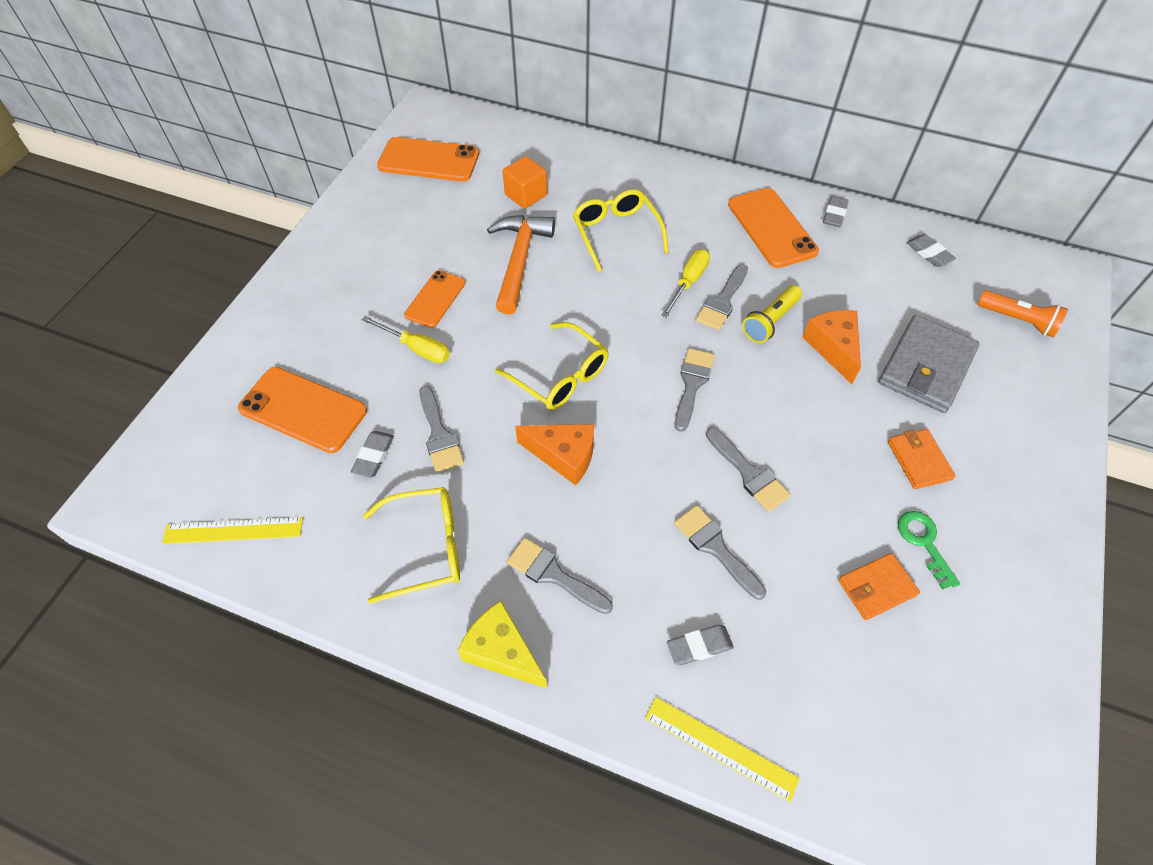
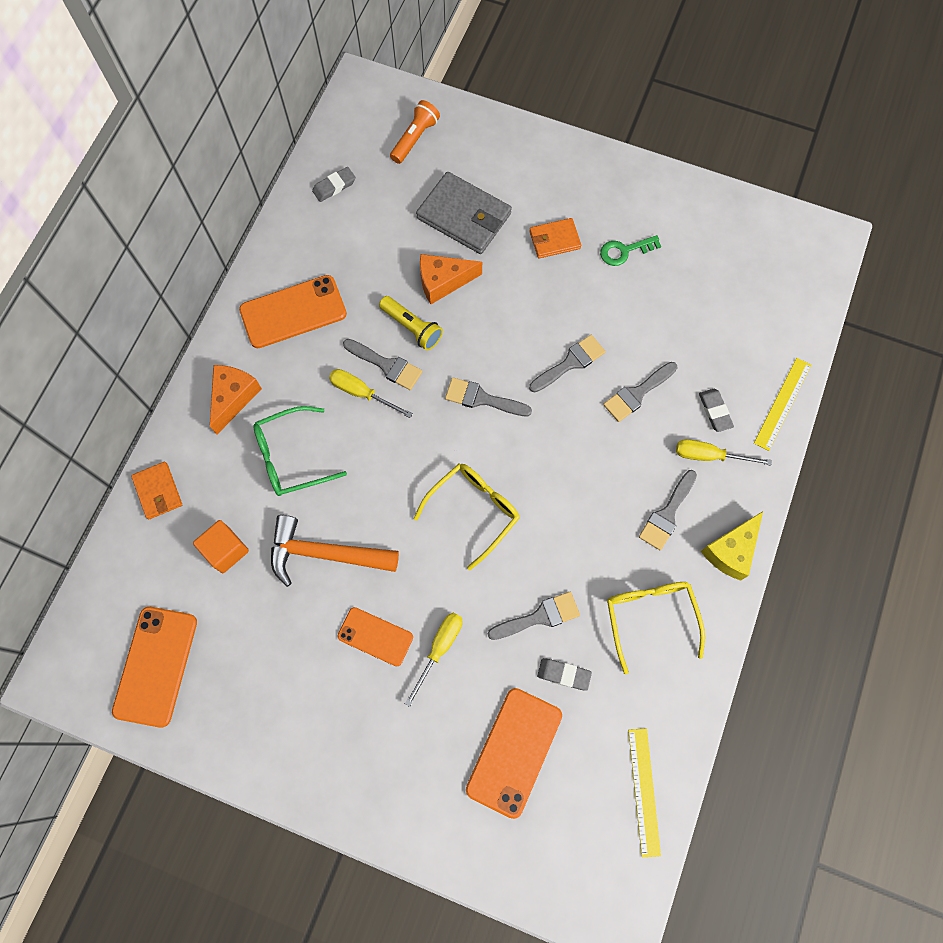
camera: 90 degrees left, 15 degrees up
orange cheese [515,424,594,485] -> orange cheese moved to [210,365,262,435]
yellow glasses [573,189,669,272] -> green glasses [253,406,347,496]
grey eraser [823,196,849,227] -> none
orange wallet [838,553,920,620] -> orange wallet moved to [131,462,182,519]
none -> yellow screwdriver [676,439,772,465]

